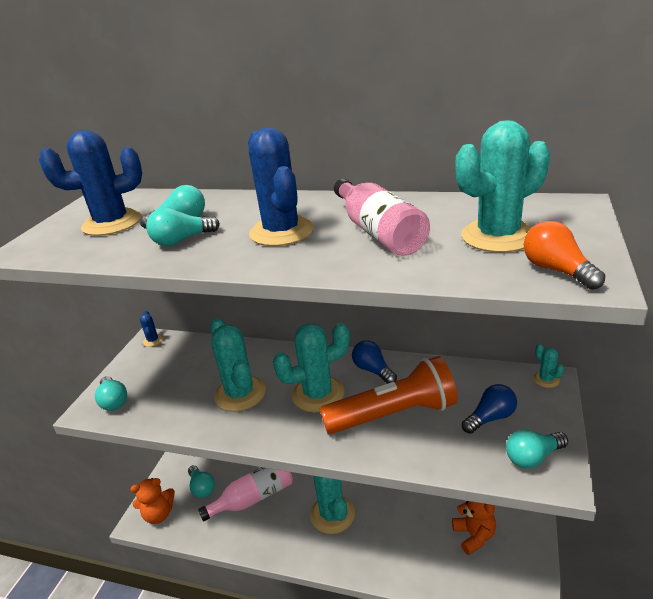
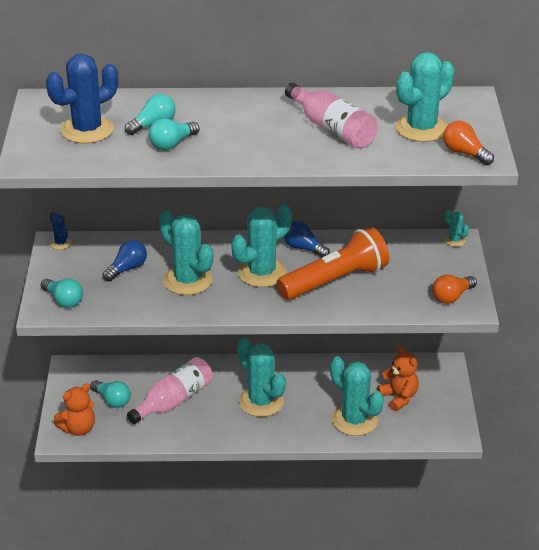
camera: 20 degrees left, 5 degrees up
blue cactus [248,128,314,246] -> none
blue light bulb [462,384,517,434] -> blue light bulb moved to [103,240,147,282]
turquoise light bulb [506,430,568,469] -> orange light bulb [432,275,477,304]
none -> turquoise cactus [330,356,384,436]

